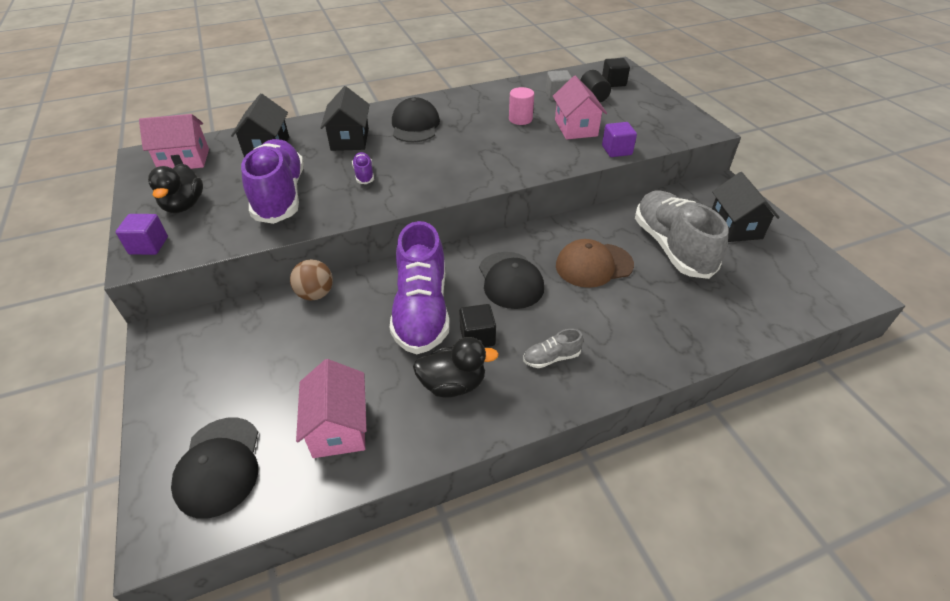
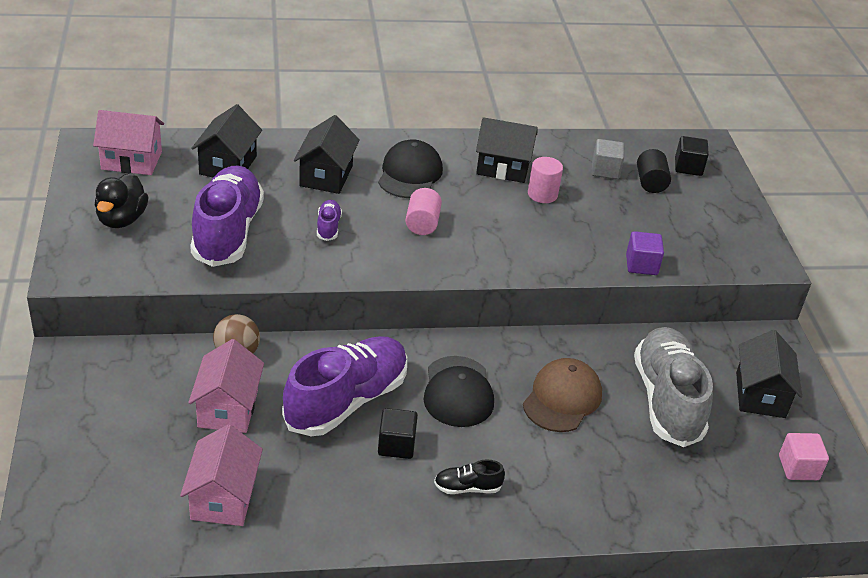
camera: 10 degrees right, 5 degrees down
purple cube [116,214,168,255] -> none
black cap [171,417,258,519] -> none
purple shoe [390,221,449,354] -> purple shoe turned 150 degrees counterclockwise [282,336,407,436]
black duck [413,337,499,398] -> none
grey shoe [523,329,583,368] -> black shoe [434,459,505,494]
pink house [553,76,607,140] -> pink house moved to [188,339,264,433]
brown cap [556,239,634,288] -> brown cap turned 120 degrees clockwise [523,358,602,432]
none -> pink cylinder [406,188,442,235]
none -> black house [476,117,538,183]
none -> pink cube [779,433,829,480]

